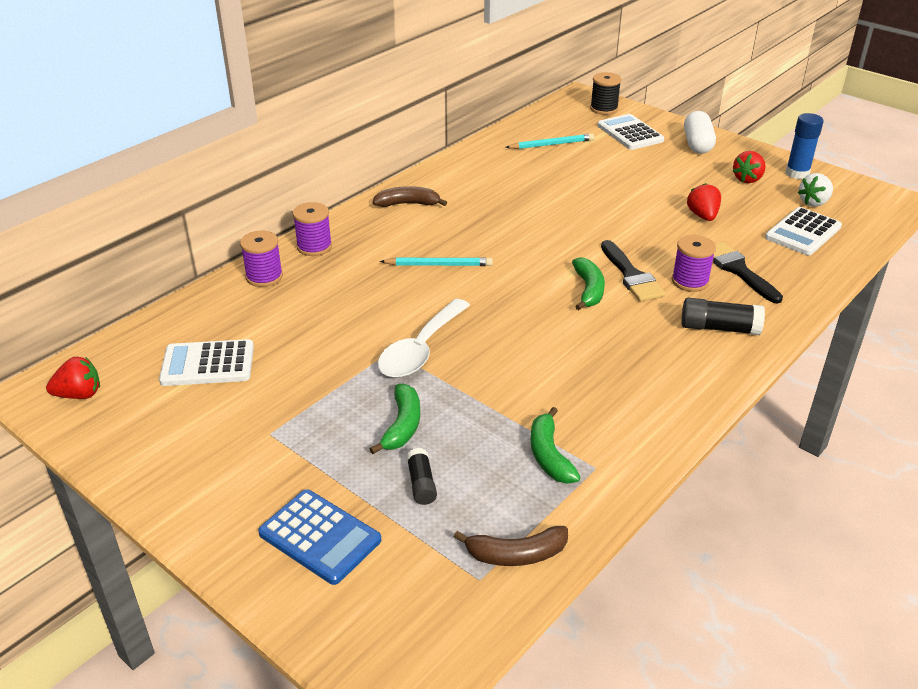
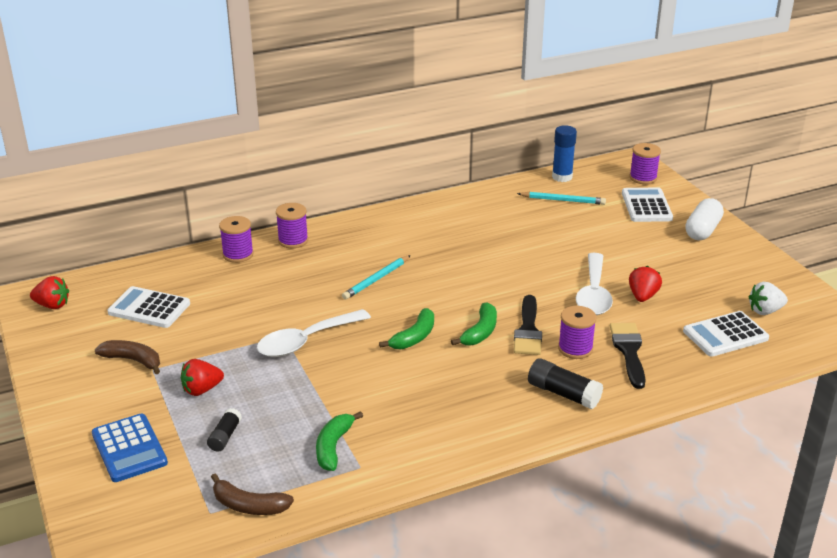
camera: 25 degrees right, 5 degrees down
green banana [370,384,420,454] -> green banana moved to [379,308,434,349]
brown banana [373,186,447,207] -> brown banana moved to [95,340,160,374]
turquoise pencil [380,257,493,266] -> turquoise pencil turned 105 degrees clockwise [342,255,411,300]
black spool [590,72,621,115] -> purple spool [629,143,661,184]
red strawberry [733,151,766,183] -> red strawberry moved to [181,359,224,396]
blue glue stick [786,113,824,179] -> blue glue stick moved to [552,125,577,182]
none -> white spoon [576,253,613,315]

